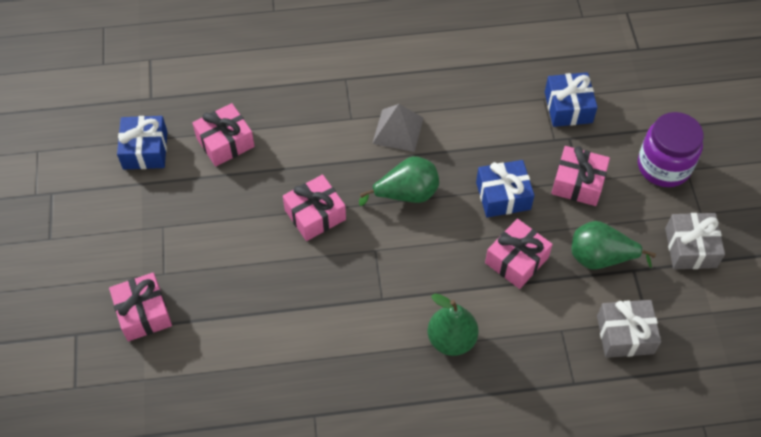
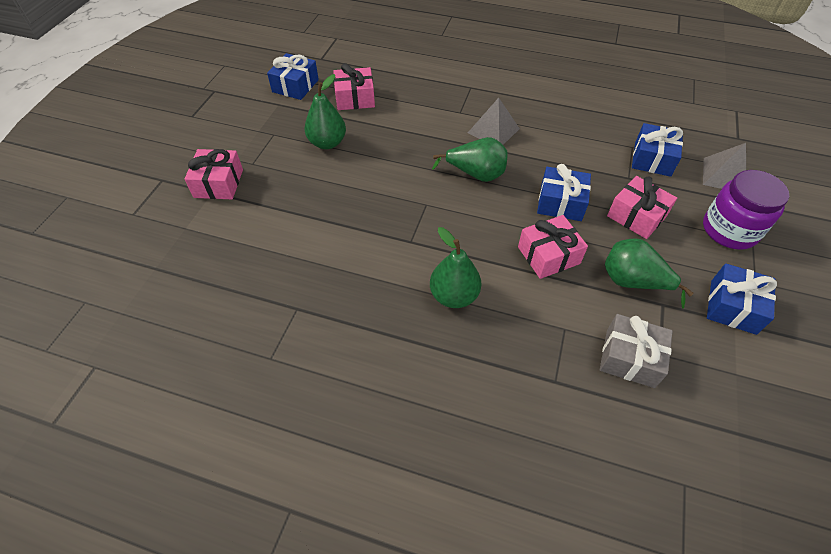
camera: 25 degrees right, 5 degrees down
pink gift [283,175,346,241] -> none
grey gift [665,213,725,269] -> blue gift [707,263,777,335]
none -> green pear [304,74,346,149]
none -> grey pyramid [703,143,746,189]

